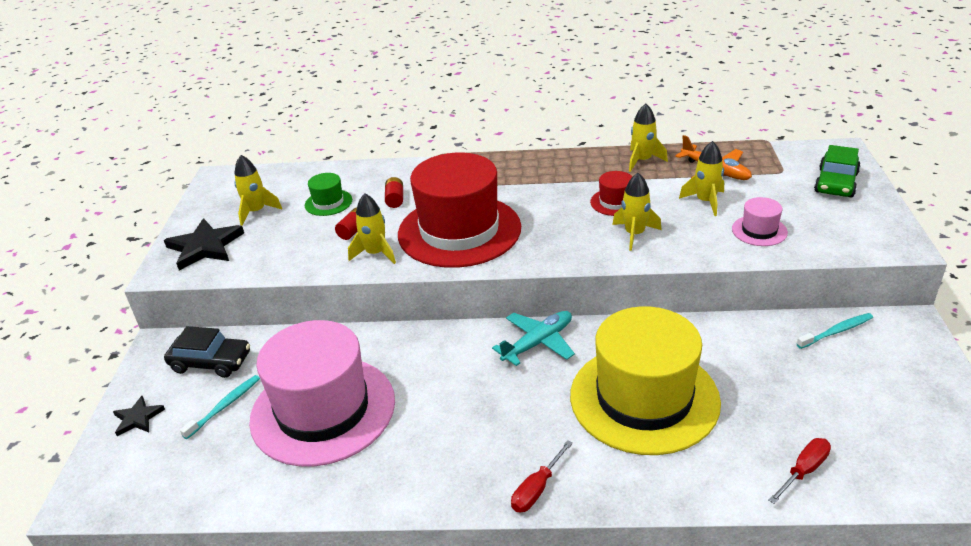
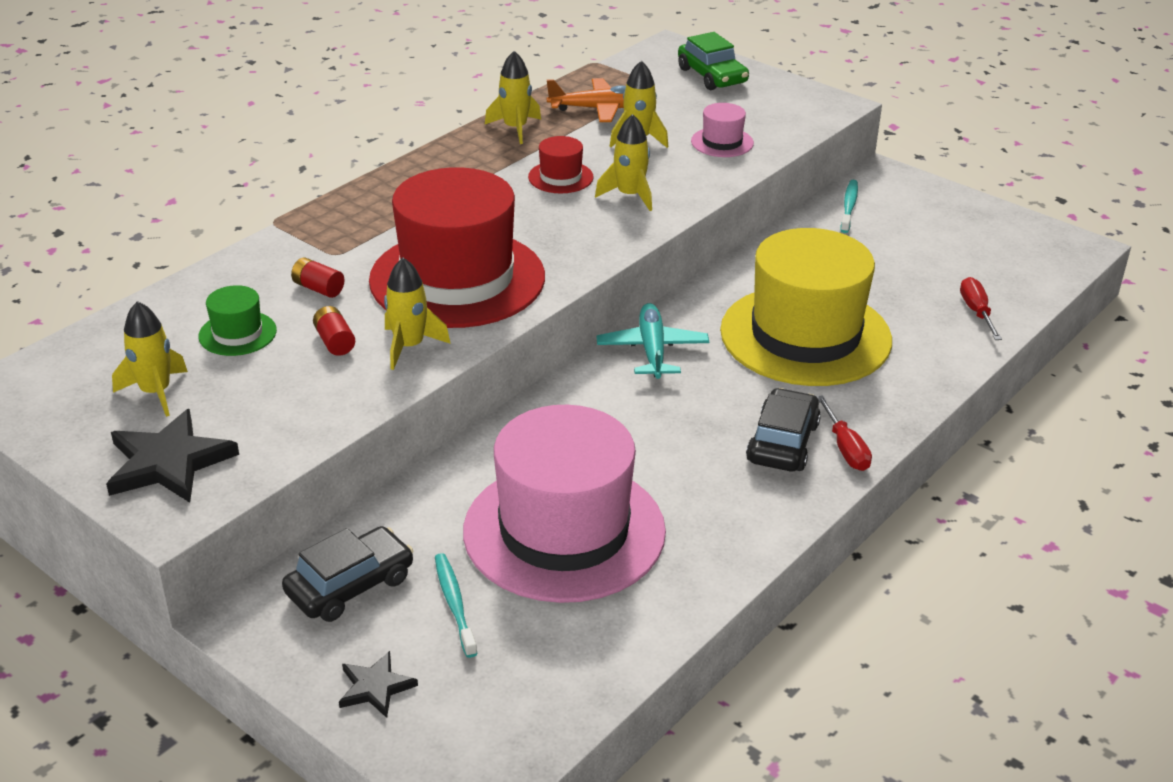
camera: 55 degrees left, 0 degrees up
none -> black car [746,388,821,471]

